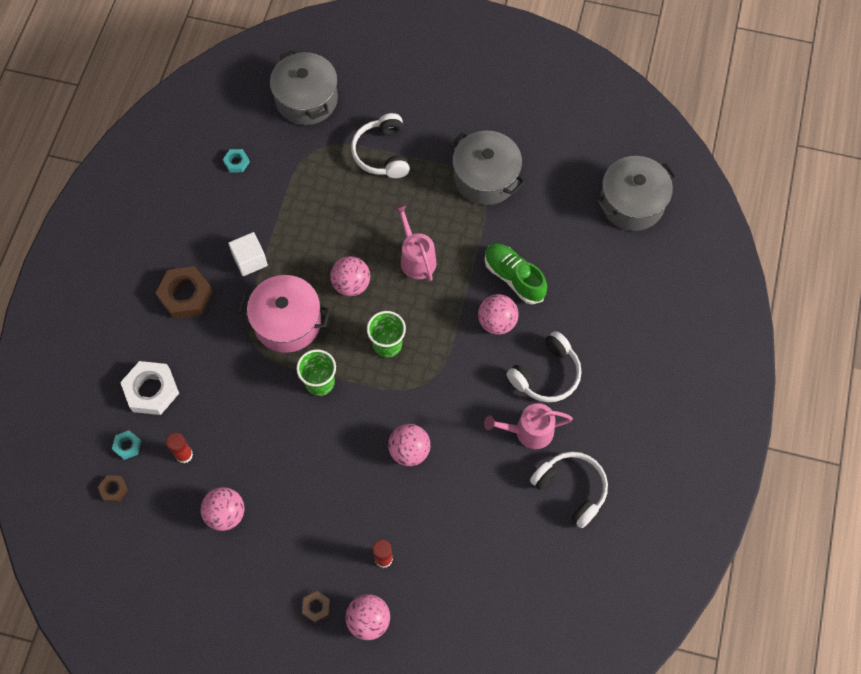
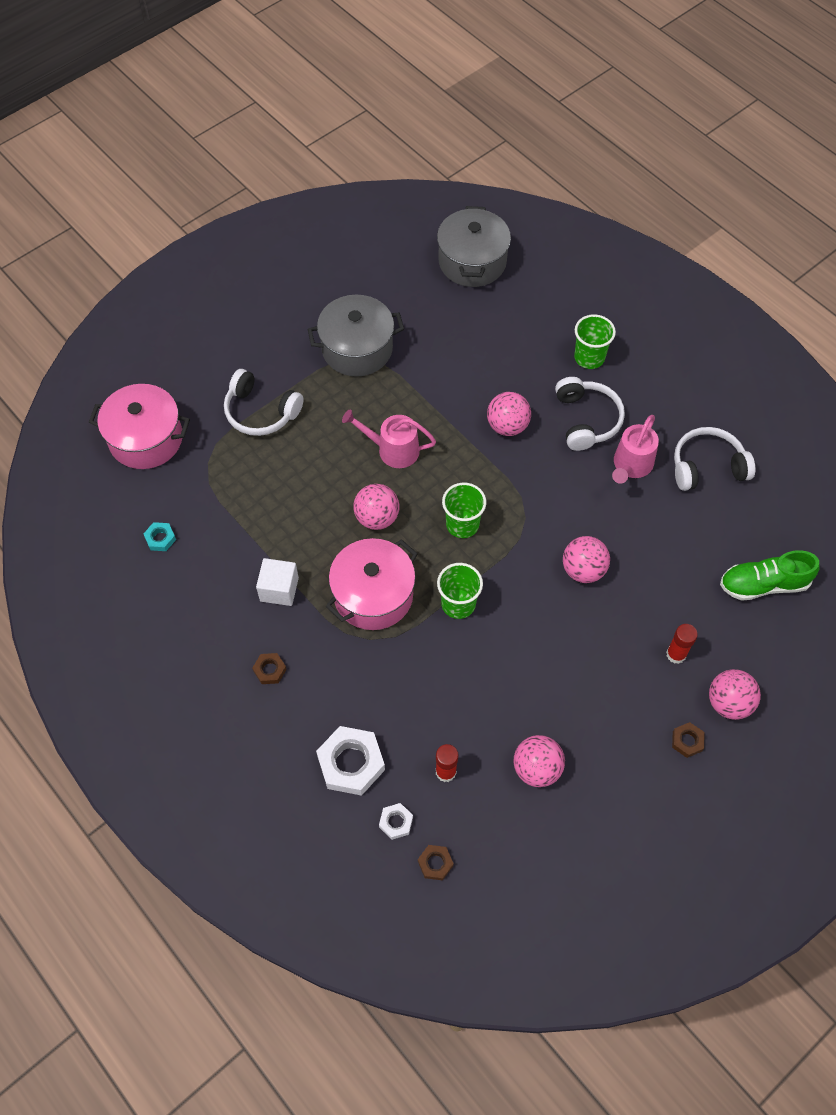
camera: 55 degrees left, 5 degrees down
turquoise nut [112,431,141,460] -> white nut [379,803,413,840]
brown nut [156,266,213,319] -> brown nut [252,653,287,684], size x0.50
grey pot [270,49,338,125] -> pink pot [89,384,190,469]
green shoe [485,243,547,304] -> green shoe moved to [720,550,820,601]
none -> green cup [574,314,616,369]

